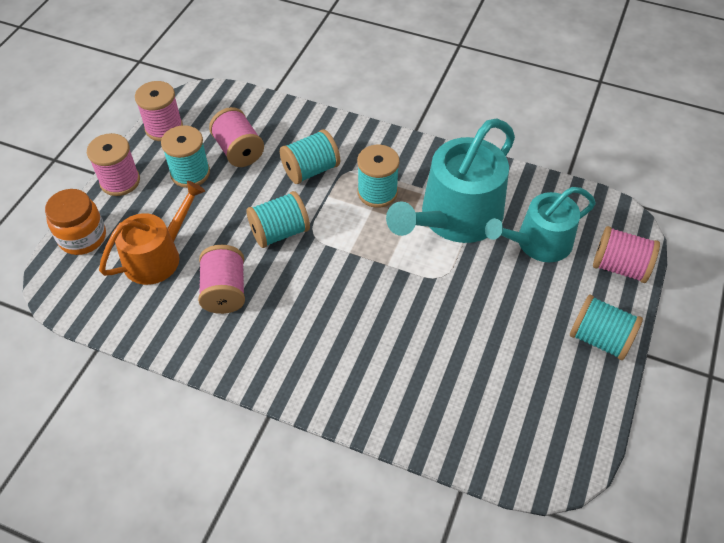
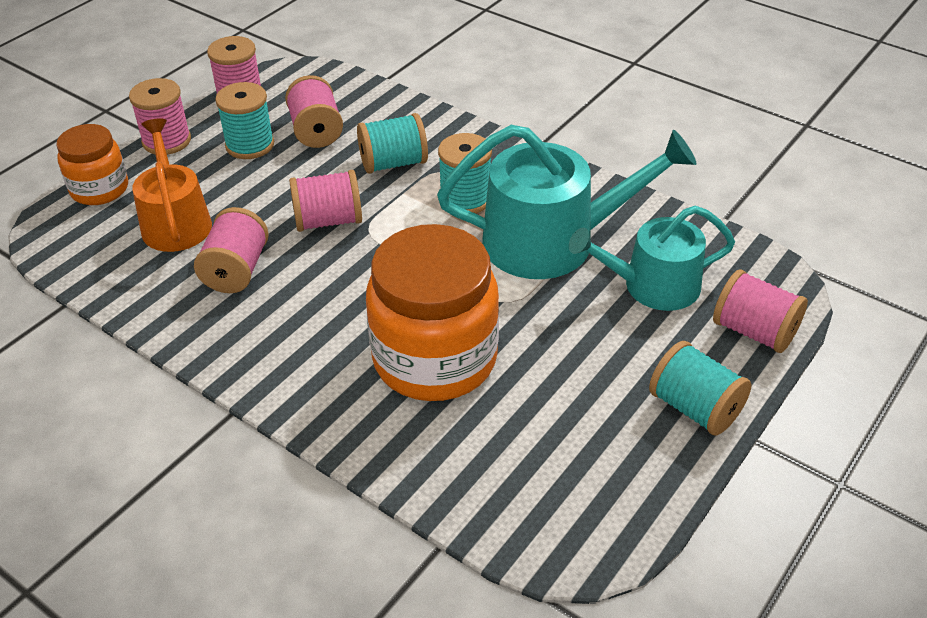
camera: 15 degrees right, 10 degrees down
orange watering can [99,181,205,285] -> orange watering can turned 75 degrees counterclockwise [132,118,212,252]
turquoise spool [246,191,310,248] -> pink spool [289,170,362,232]
turquoise watering can [386,118,515,243] -> turquoise watering can turned 150 degrees counterclockwise [437,125,696,279]
none -> orange jar [366,224,499,401]

